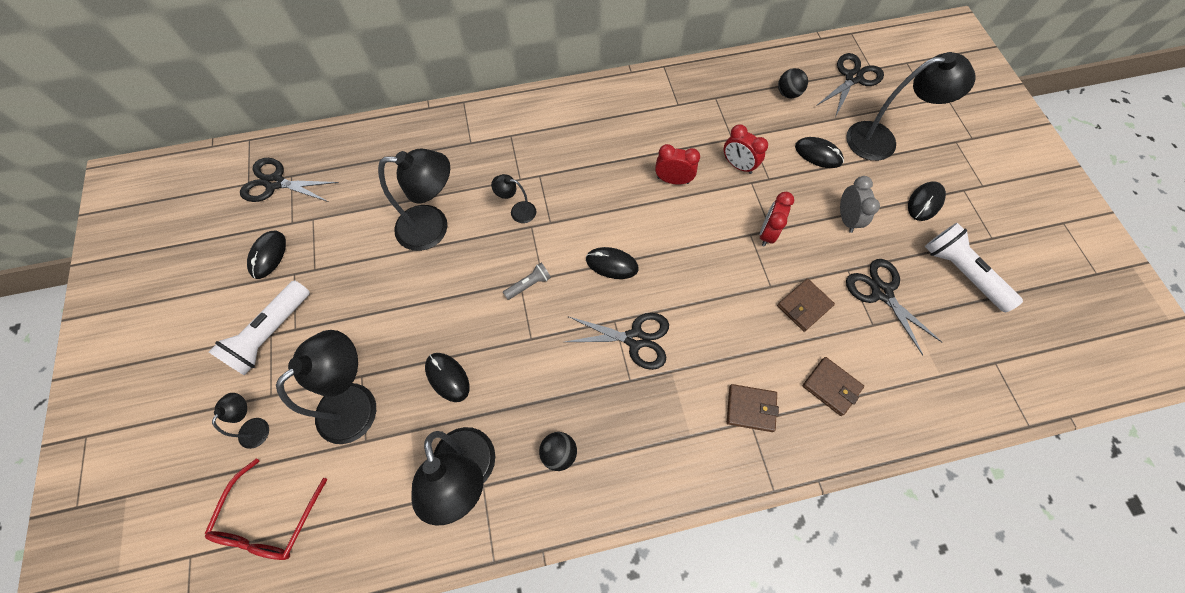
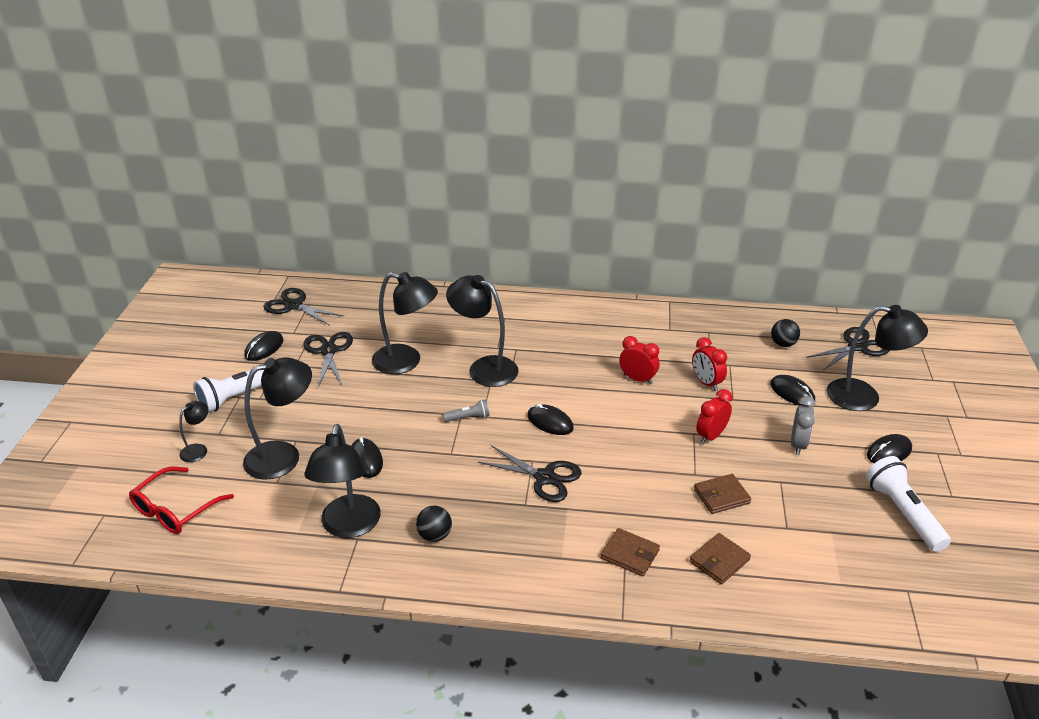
camera: 20 degrees right, 30 degrees down
black lamp [491,174,536,223] -> black lamp [446,275,519,387], size x2.03
brown wallet [802,357,864,416] -> brown wallet turned 75 degrees clockwise [690,533,751,584]
black scissors [846,259,942,356] -> black scissors moved to [304,332,353,387]

